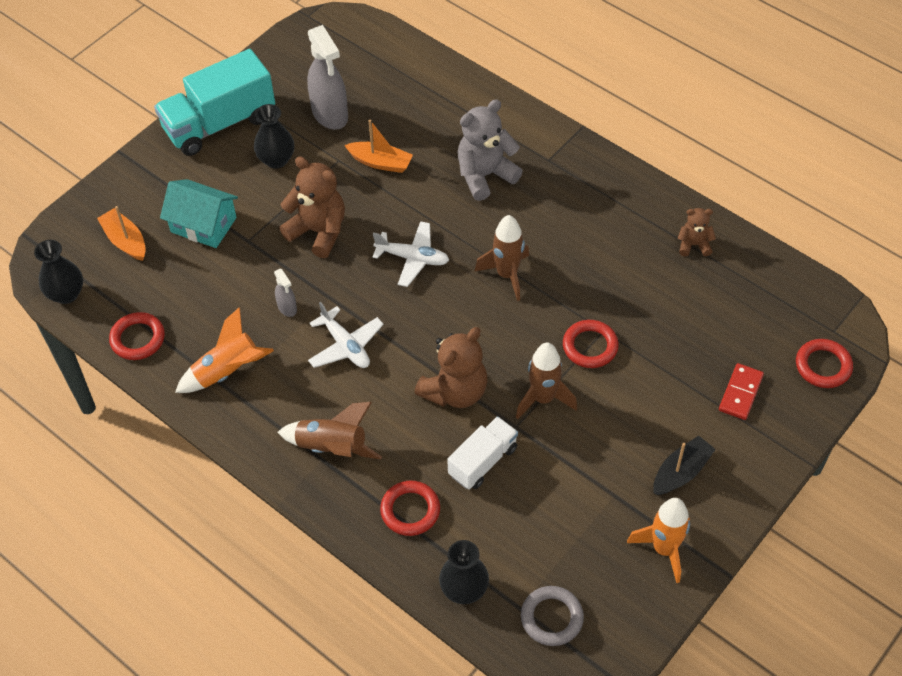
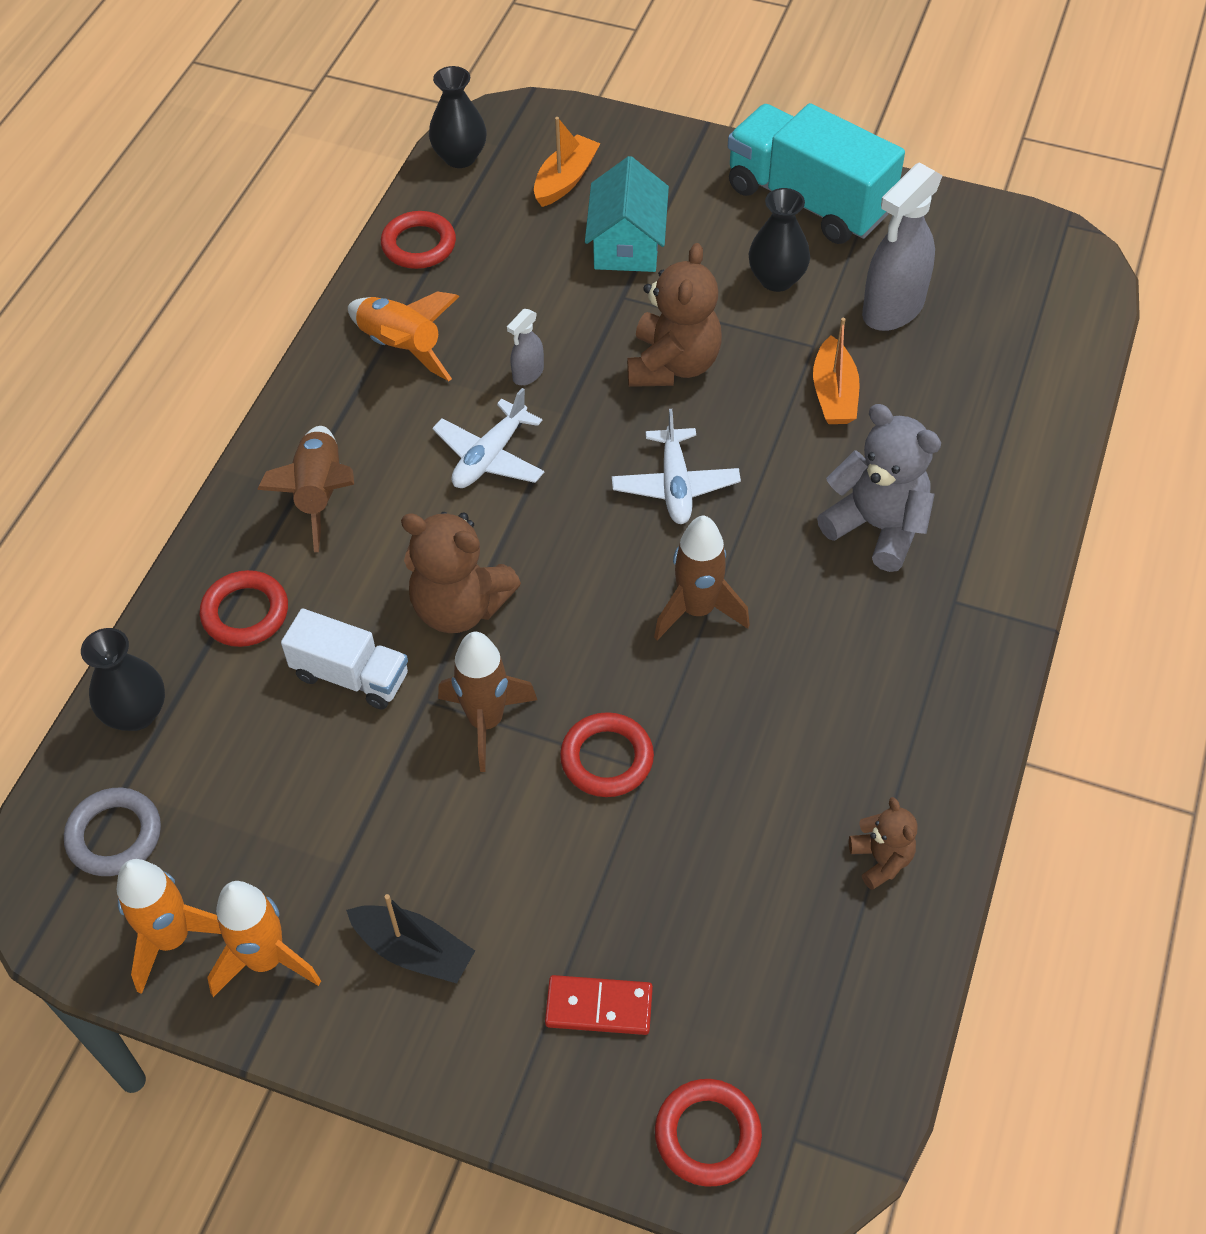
camera: 70 degrees right, 0 degrees up
none -> orange rocket [117,859,221,994]

